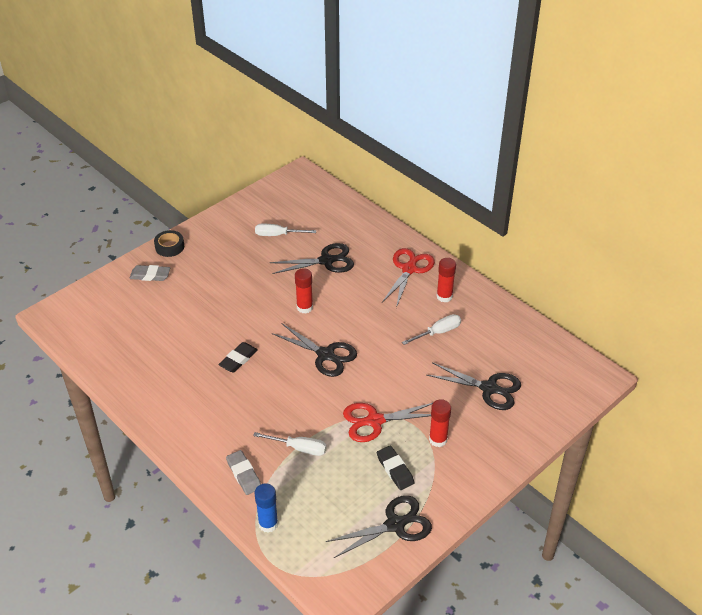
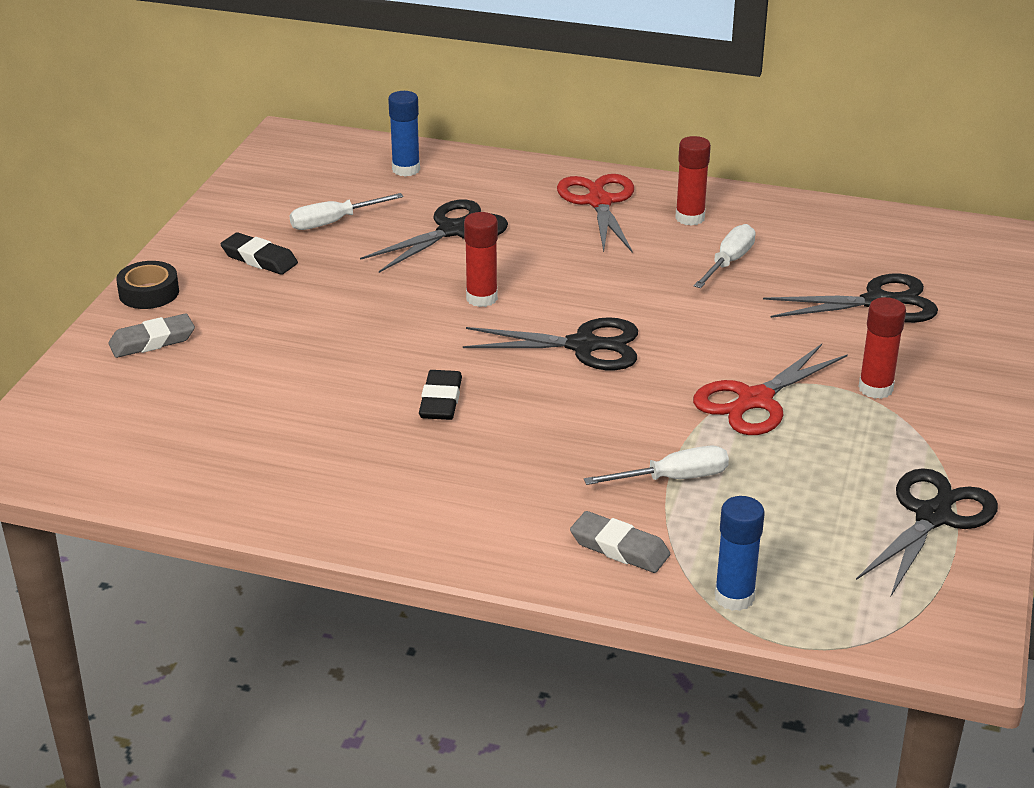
camera: 30 degrees left, 10 degrees down
black eraser [377,445,415,490] -> black eraser moved to [221,232,298,275]
none -> blue glue stick [388,91,420,176]

